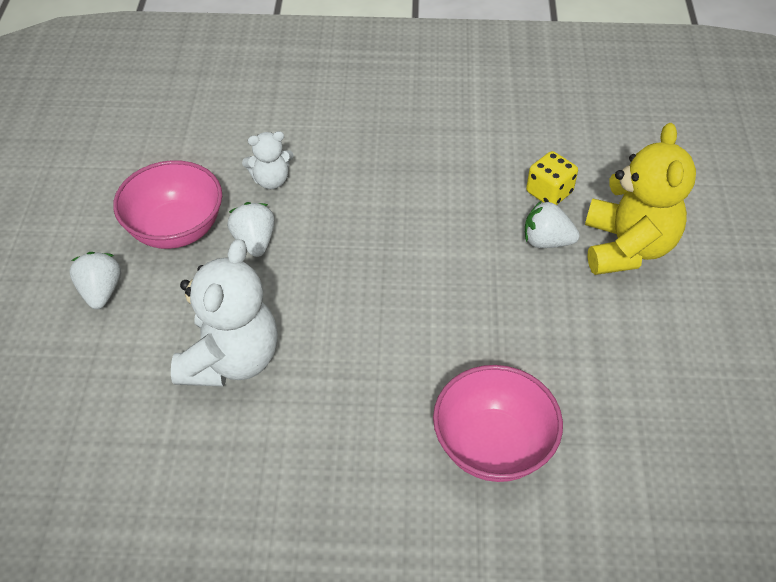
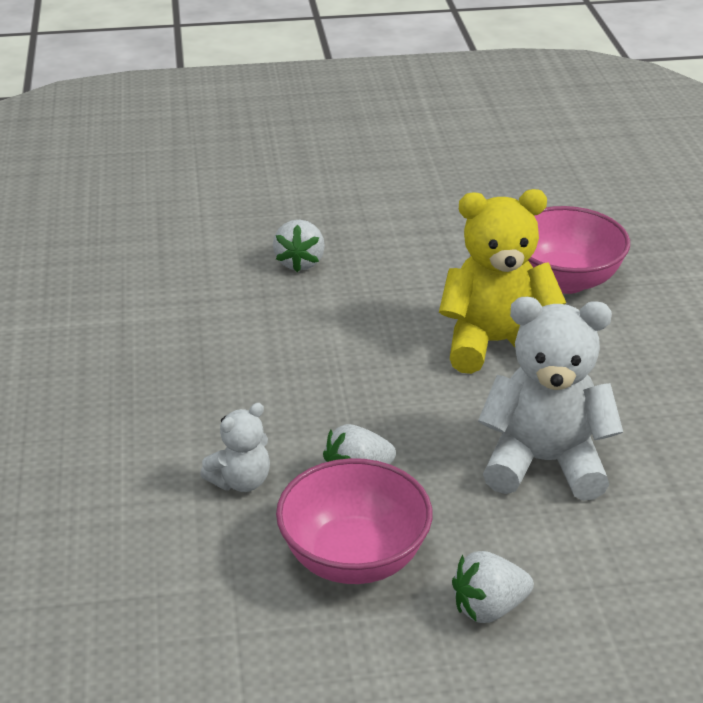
camera: 100 degrees left, 15 degrees down
white teddy bear [242,131,294,189] -> white teddy bear turned 75 degrees clockwise [200,403,270,492]
yellow dice [526,151,578,205] -> none
yellow teddy bear [585,123,696,275] -> yellow teddy bear moved to [439,189,566,374]

